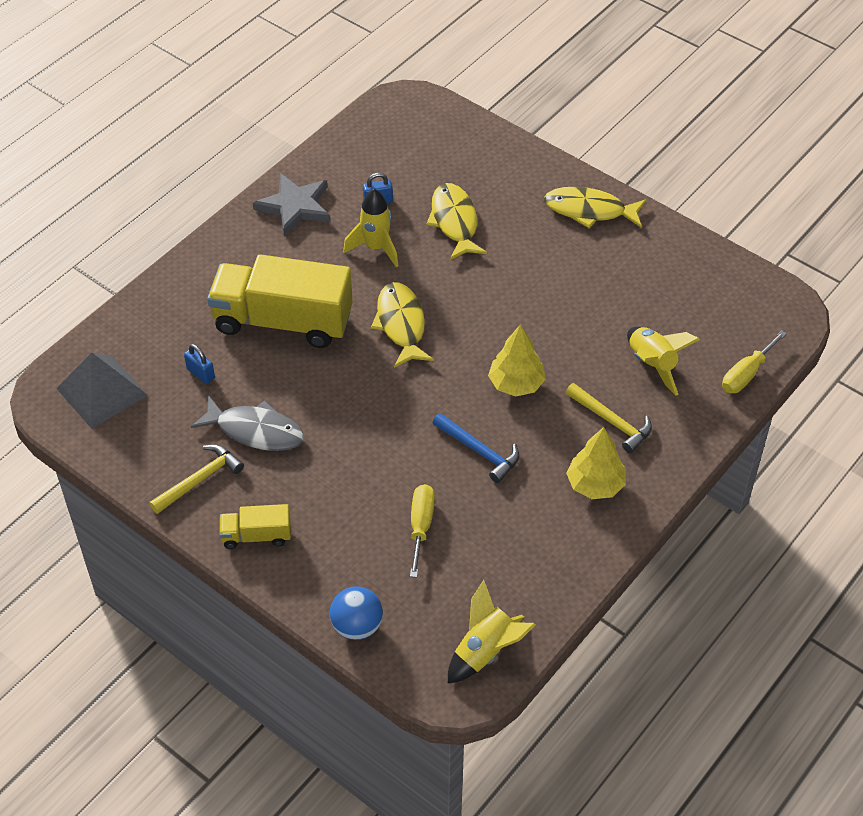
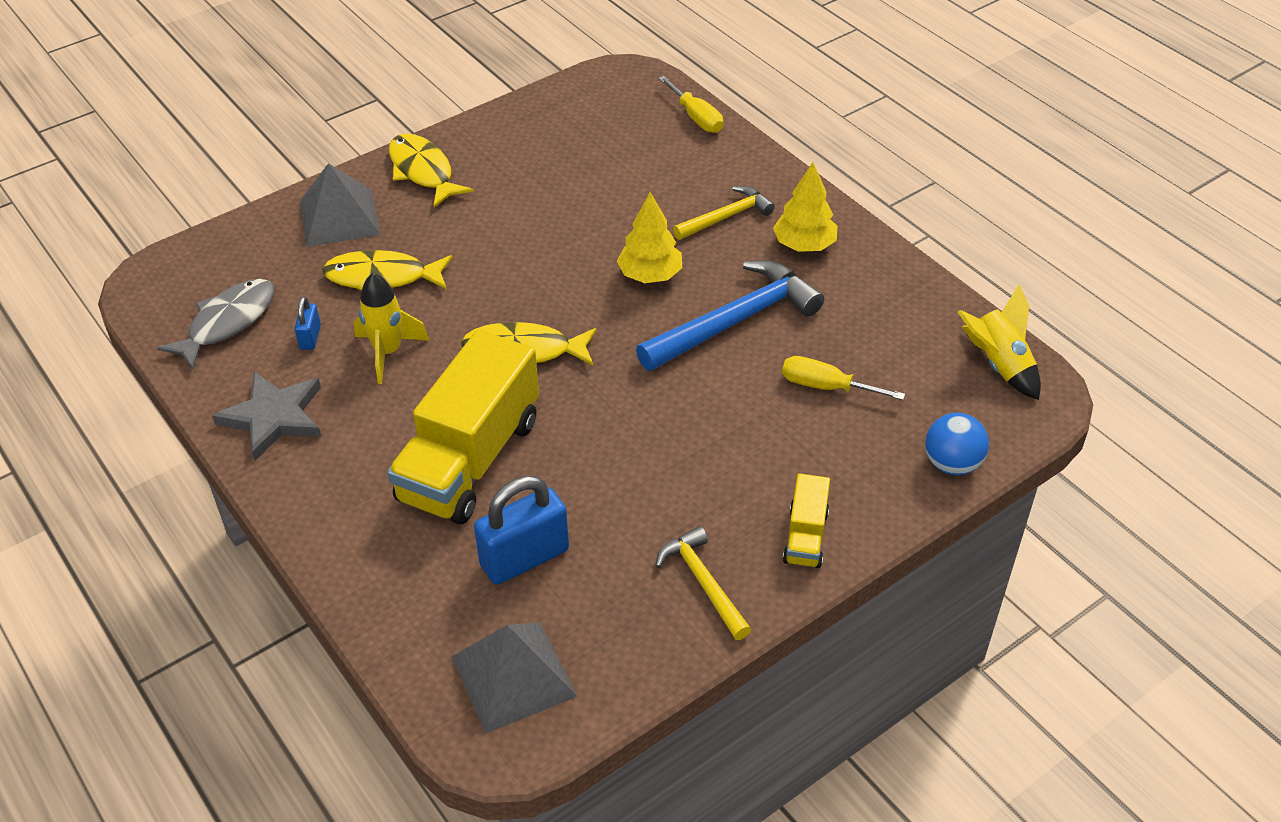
camera: 75 degrees left, 5 degrees down
blue padlock [184,344,215,384] -> blue padlock [474,476,569,585], size x2.02
grey fish [191,395,304,451] -> grey fish moved to [157,279,275,369]
blue hammer [433,413,519,483] -> blue hammer [636,260,824,371], size x1.74
yellow fish [544,187,646,228] -> yellow fish turned 120 degrees clockwise [389,134,474,207]
yellow rocket [627,327,700,396] -> none
none -> grey pyramid [300,163,380,247]

